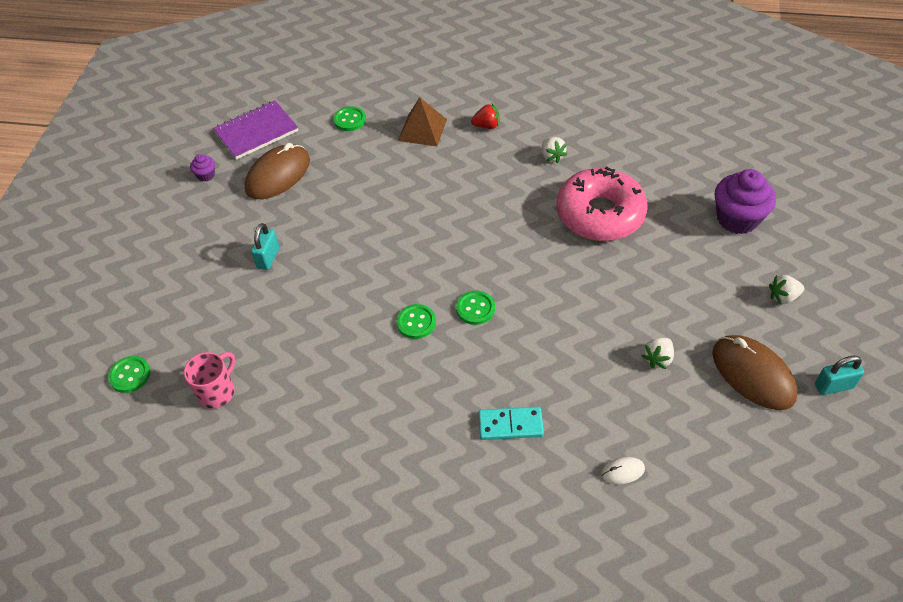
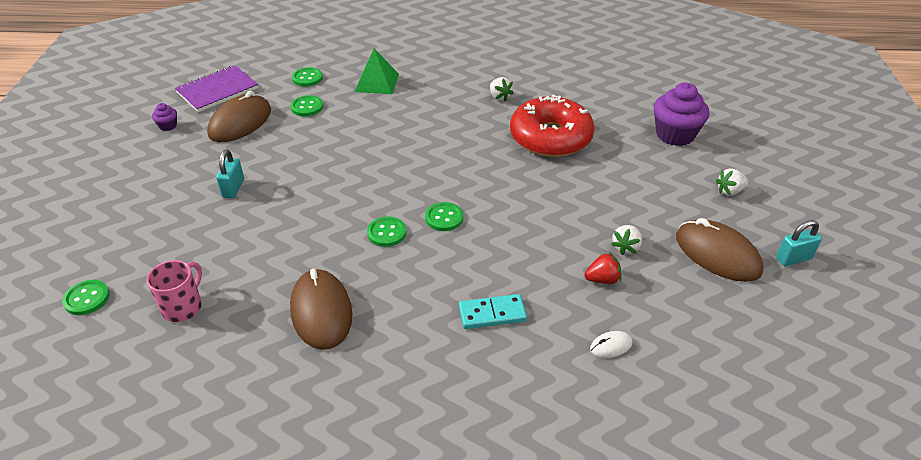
camera: 10 degrees left, 10 degrees down
brown pyramid [398,97,447,146] -> green pyramid [355,48,399,94]
red strawberry [471,104,500,129] -> red strawberry moved to [584,252,621,284]
pink donut [556,166,648,241] -> red donut [510,94,595,157]
none -> green button [290,95,323,117]
none -> brown mouse [290,269,353,350]

